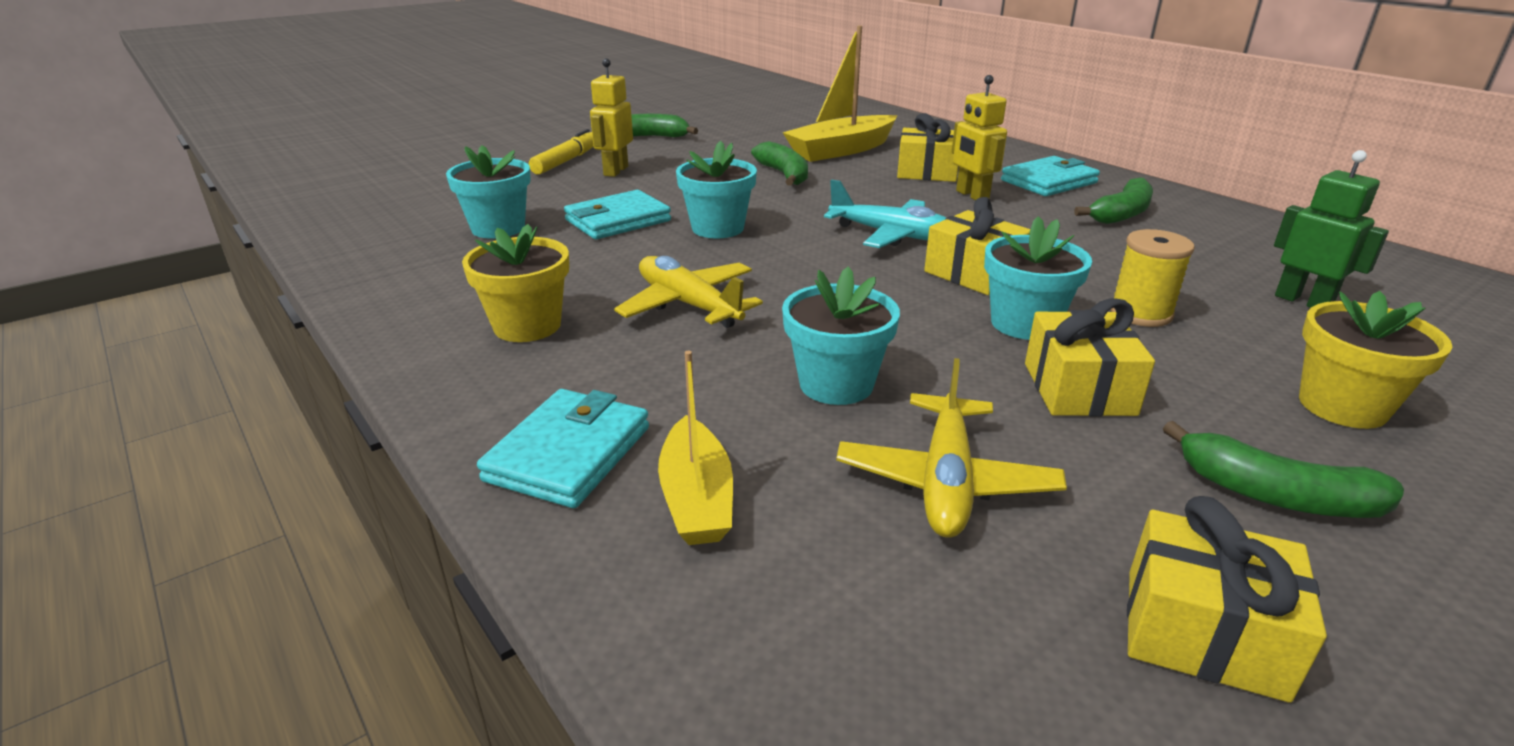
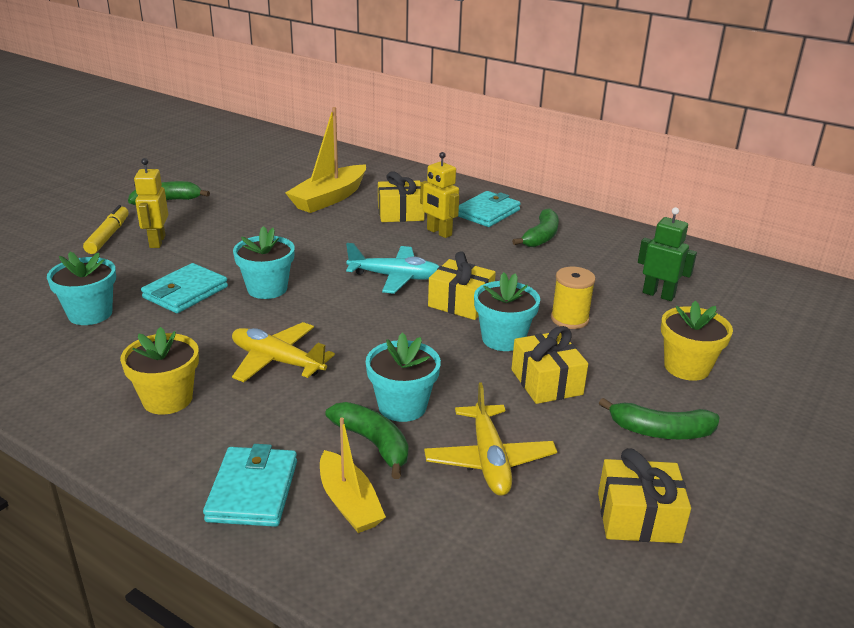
camera: 20 degrees left, 0 degrees up
green banana [751,141,808,186] -> green banana moved to [325,402,408,479]

